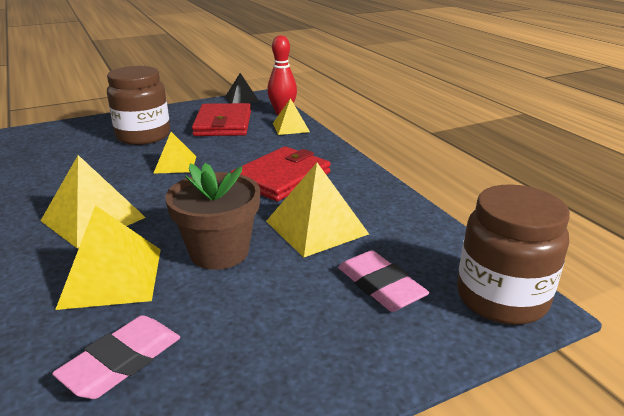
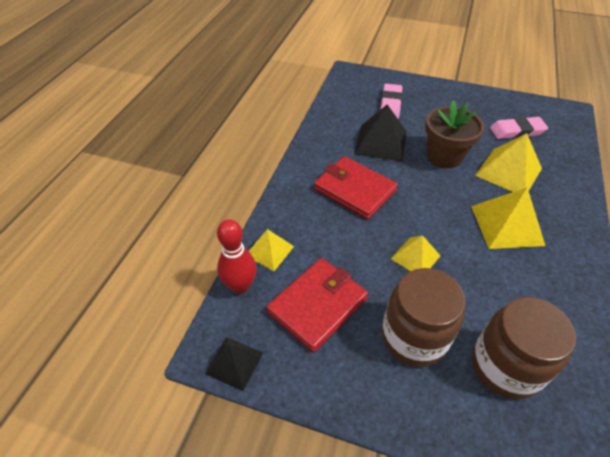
camera: 135 degrees left, 20 degrees up
red wallet [230,146,331,202] -> red wallet turned 45 degrees clockwise [314,156,398,220]
yellow pyramid [266,163,369,257] -> black pyramid [354,104,407,162]
brown jar [457,184,570,325] -> brown jar moved to [472,297,576,400]

